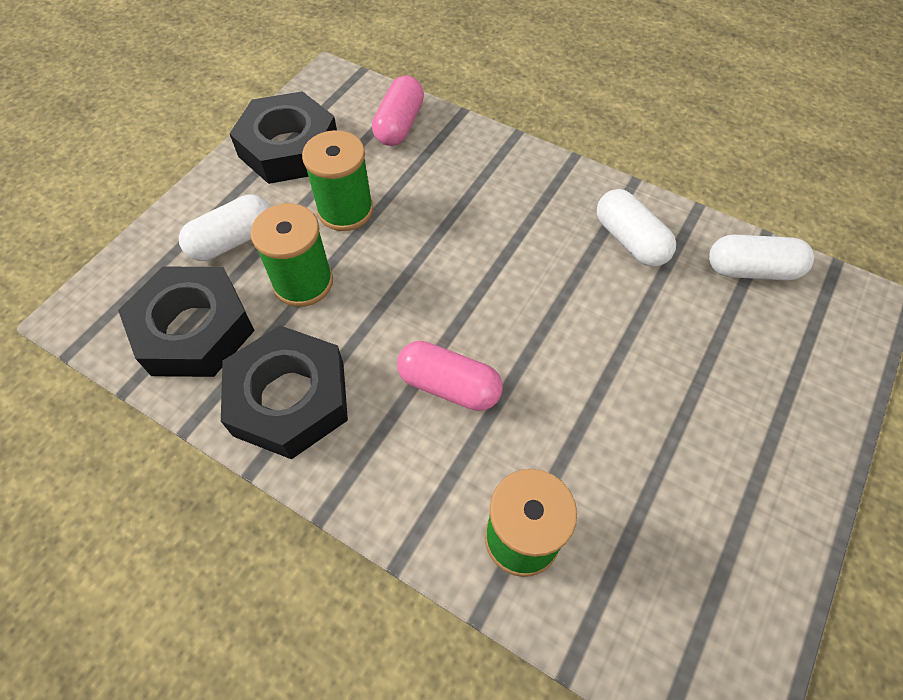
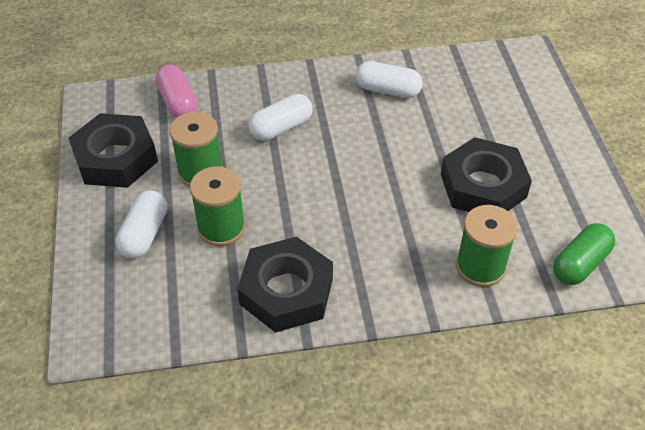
camera: 40 degrees left, 10 degrees down
black nut [118,266,255,377] -> black nut moved to [441,137,532,212]
pink capsule [397,341,503,411] -> none
white capsule [709,235,814,280] -> white capsule moved to [249,94,313,141]
none -> green capsule [553,223,615,285]

